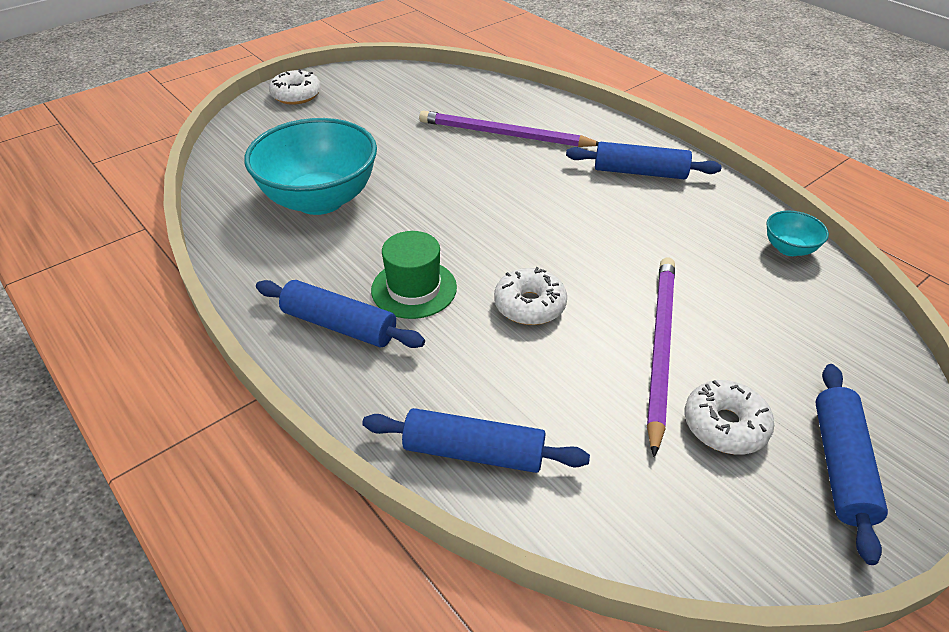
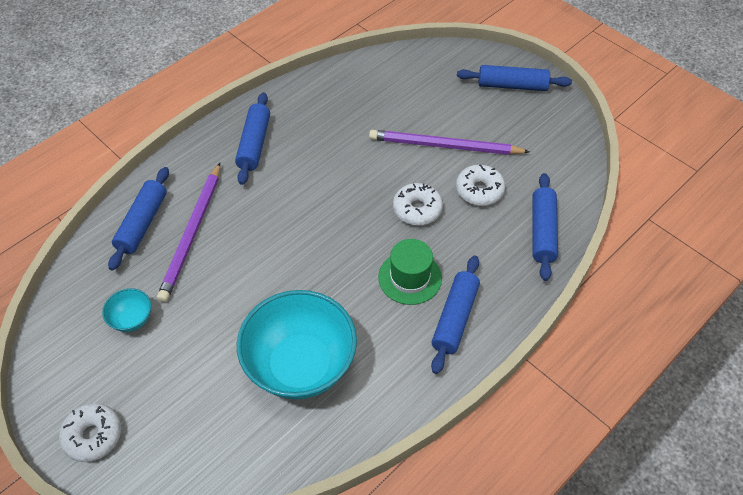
camera: 95 degrees left, 10 degrees up
white donut [685,380,774,455] -> white donut moved to [456,164,505,206]
turquoise bowl [766,211,829,256] -> turquoise bowl moved to [102,288,151,332]
none -> blue rolling pin [108,167,169,270]

